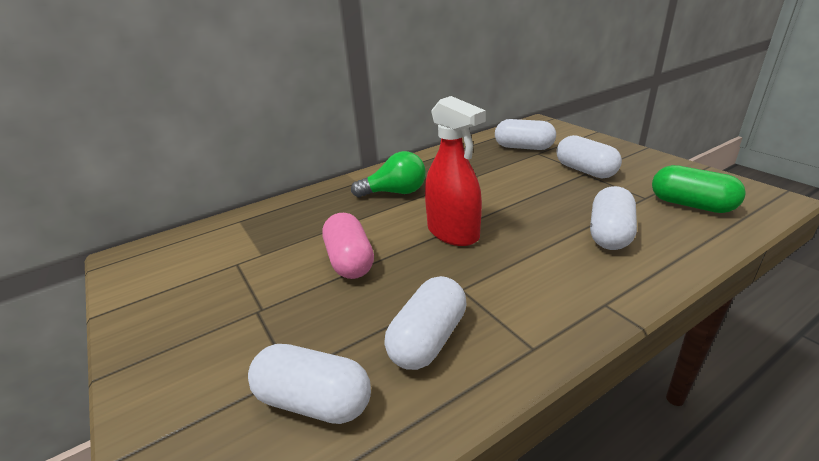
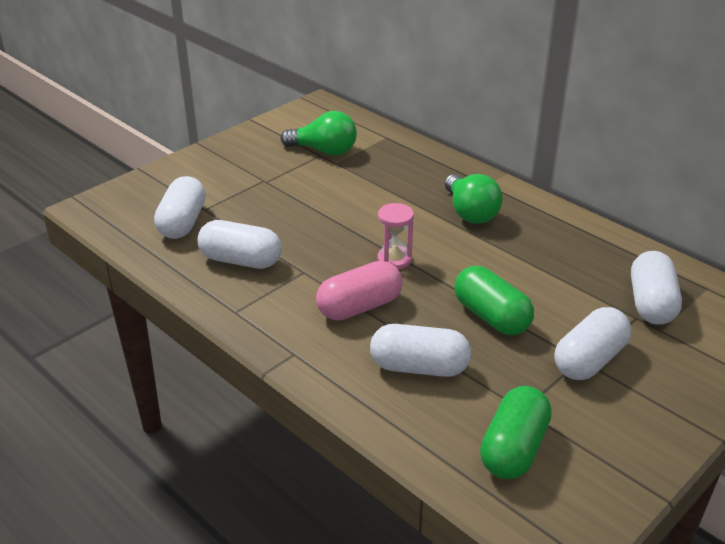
camera: 75 degrees right, 5 degrees up
pink capsule [323,213,374,279] -> pink capsule moved to [316,261,403,321]
red spray bottle [425,96,486,246] -> pink hourglass [377,203,414,269]
none -> green light bulb [281,111,357,156]
none -> green capsule [454,266,534,335]

